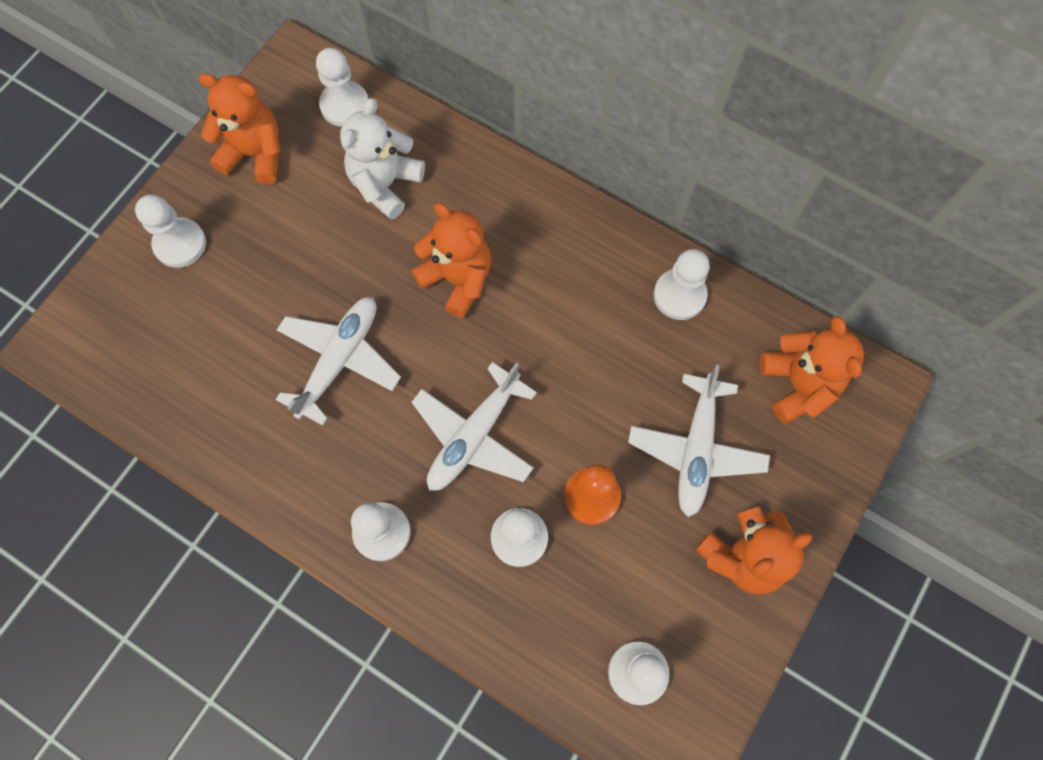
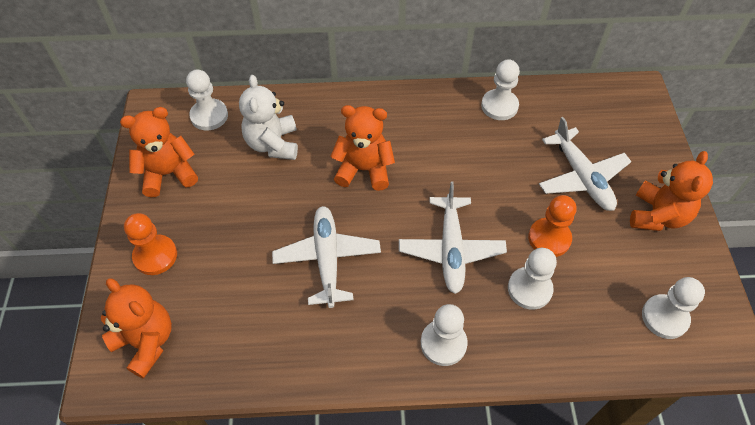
camera: 35 degrees left, 15 degrees down
white pawn [135,194,206,268] -> orange pawn [124,213,177,275]
orange teddy bear [760,316,864,424] -> orange teddy bear moved to [101,279,172,379]

